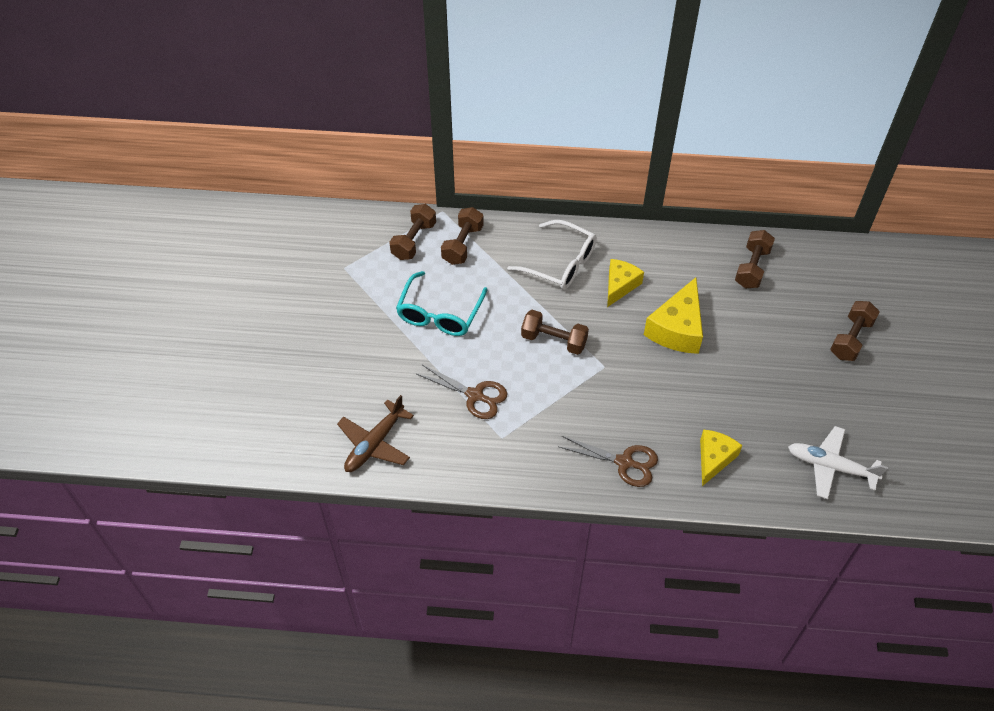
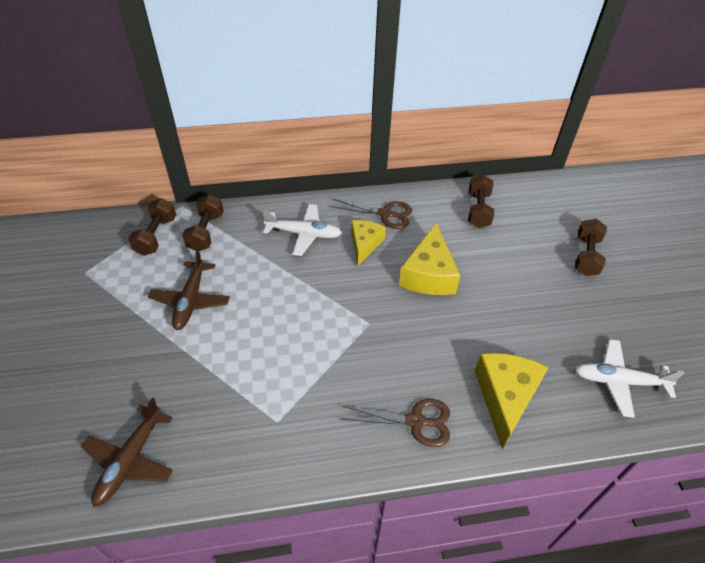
camera: 15 degrees left, 5 degrees down
turquoise glasses [396,271,488,336] -> brown plane [148,249,230,330]
brown scissors [417,365,508,419] -> brown scissors moved to [330,199,412,229]
white glasses [507,220,597,290] -> white plane [262,204,342,256]
brown dumbbell [521,310,589,355] -> none
yellow cheese [700,429,743,486] -> yellow cheese [475,353,549,449], size x1.52

